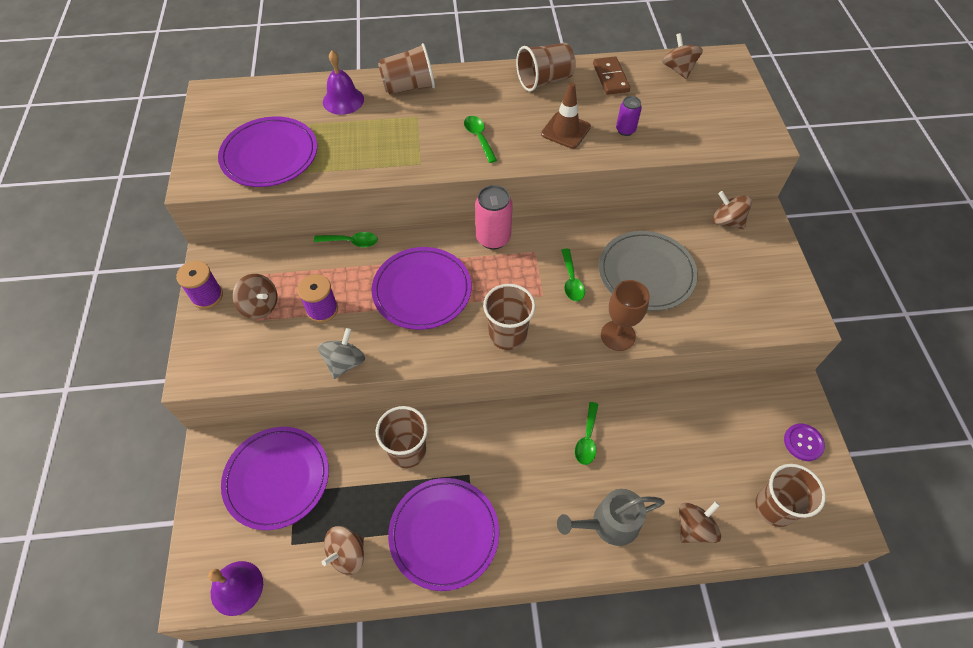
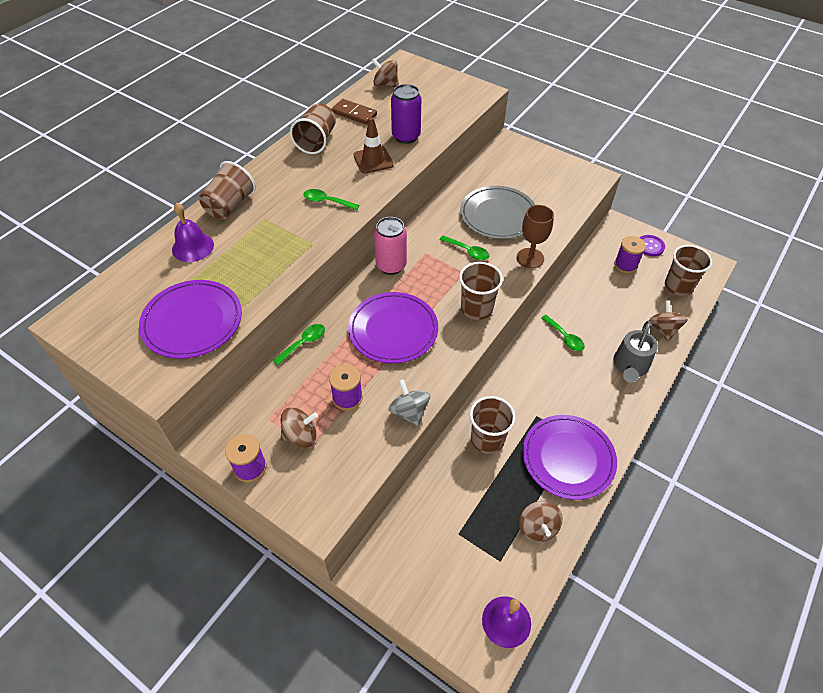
camera: 50 degrees left, 5 degrees down
purple plate [221,427,329,530] -> none
purple can [616,96,642,136] -> purple can [391,84,421,144], size x1.73
brown spinning top [713,191,752,229] -> none
none -> purple spool [614,236,646,274]

